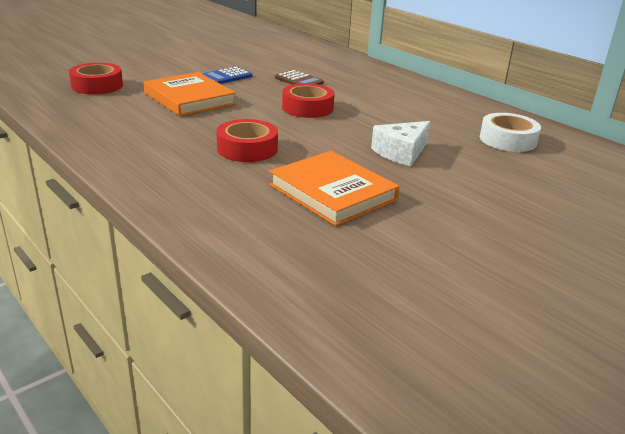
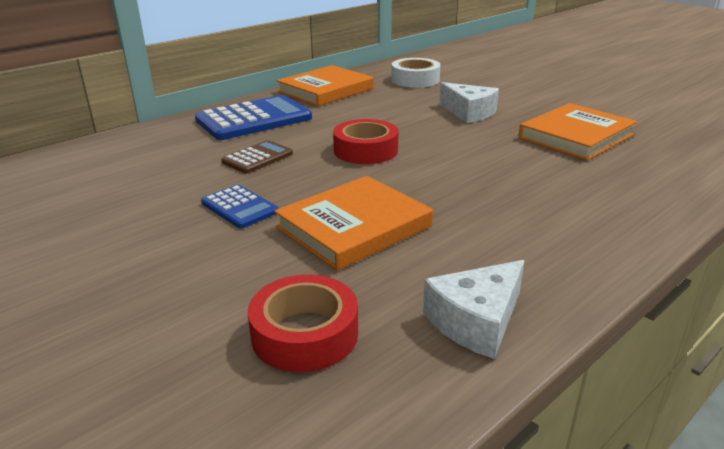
camera: 90 degrees left, 0 degrees up
red tape [216,119,278,162] -> none
none -> blue calculator [195,95,312,140]
none -> orange book [276,65,373,106]
none -> white cheese [423,260,525,359]

